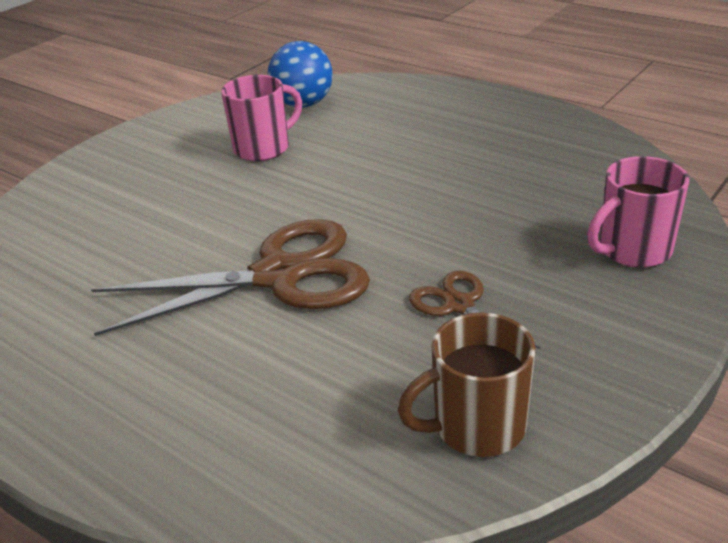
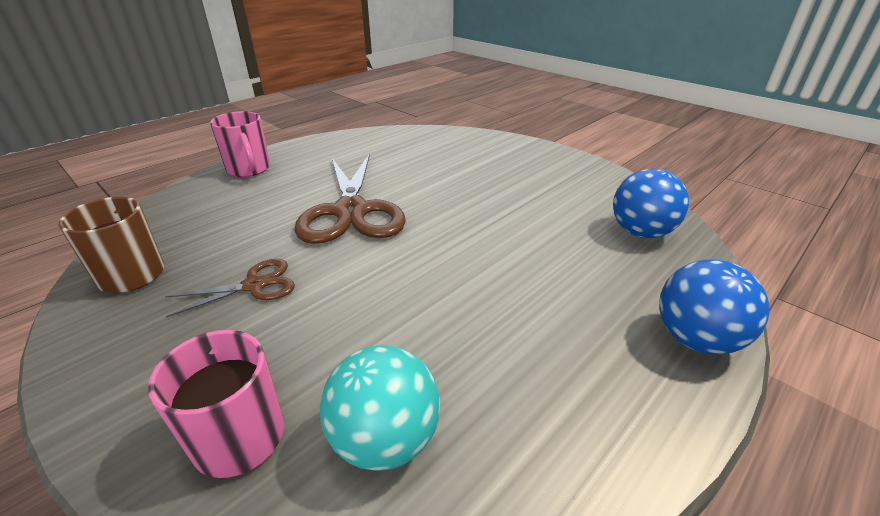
camera: 95 degrees right, 0 degrees up
pink mug [221,75,302,161] -> pink mug moved to [210,111,270,177]
none -> turquoise ball [320,345,440,471]
none -> blue ball [659,259,769,355]

